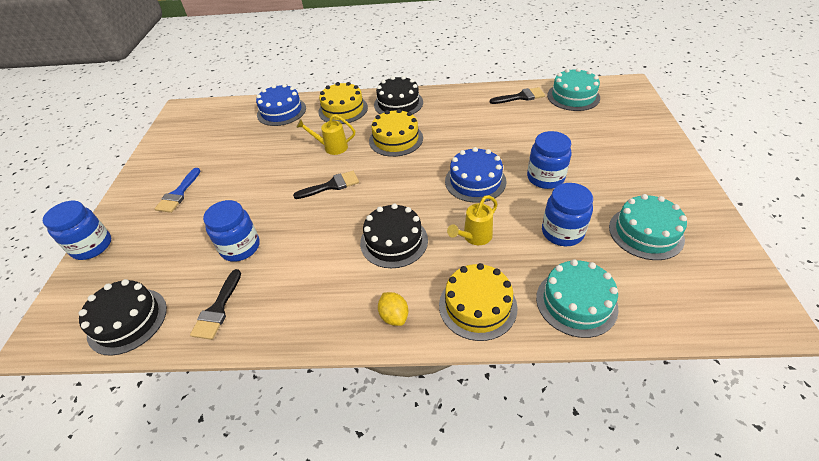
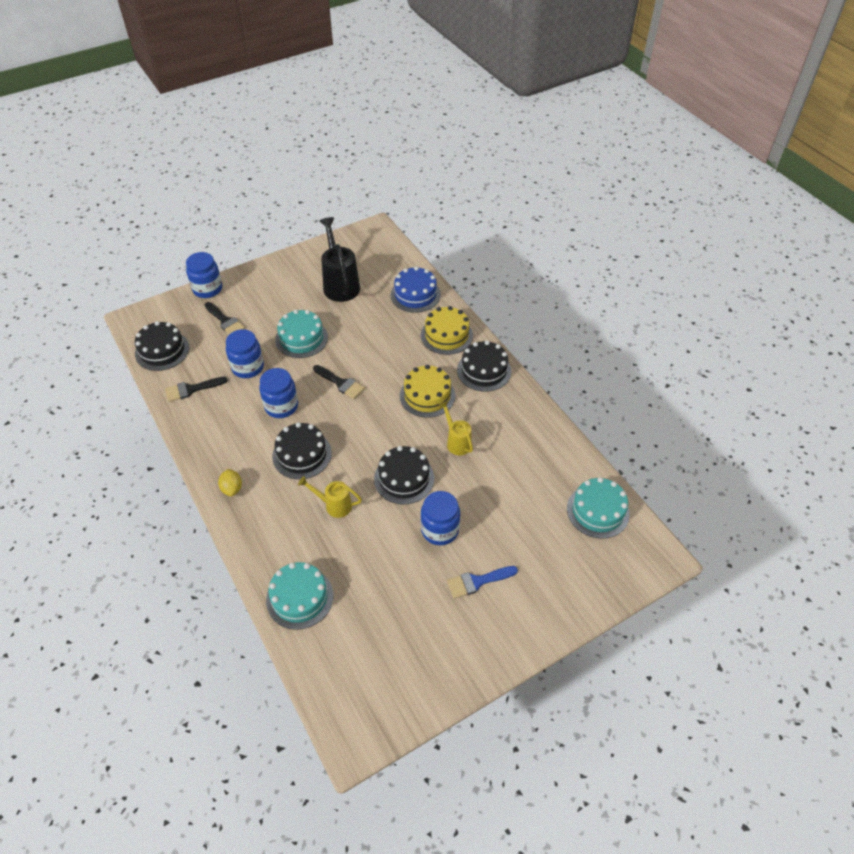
camera: 55 degrees right, 5 degrees up
blue brush [155,168,200,213] -> blue brush moved to [447,566,518,599]
yellow watering can [296,114,355,155] -> yellow watering can moved to [439,401,473,455]
yellow lemon [378,292,408,326] -> yellow lemon turned 45 degrees counterclockwise [218,469,242,496]
yellow cake [439,263,518,341] -> none
blue cake [445,147,506,203] -> black cake [374,446,434,504]
black brush [490,87,545,104] -> black brush moved to [205,302,245,334]
blue jar [542,183,593,246] -> blue jar moved to [259,368,298,418]
turquoise cake [609,194,687,260] -> turquoise cake moved to [275,310,328,358]
none -> black watering can [320,217,360,302]

